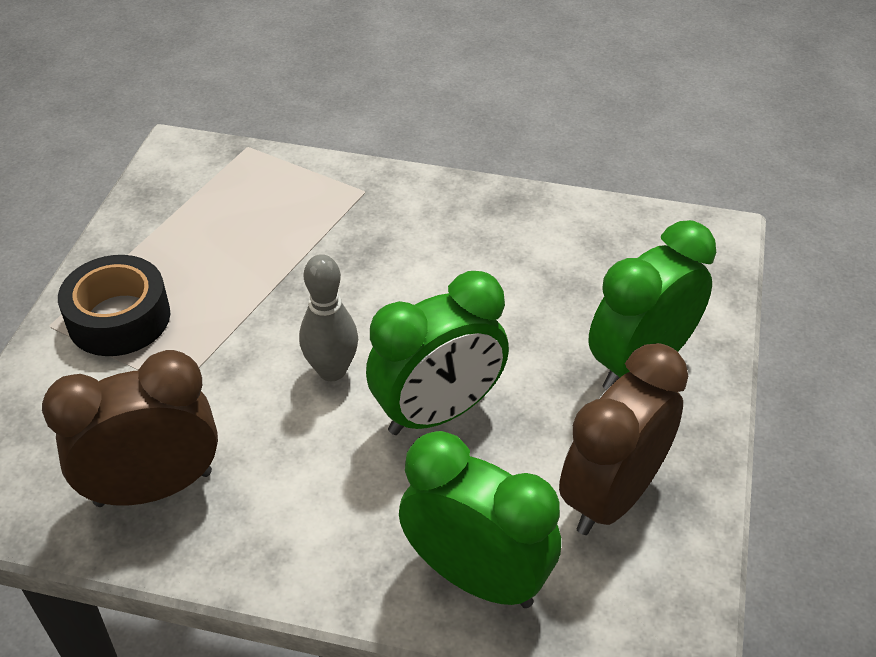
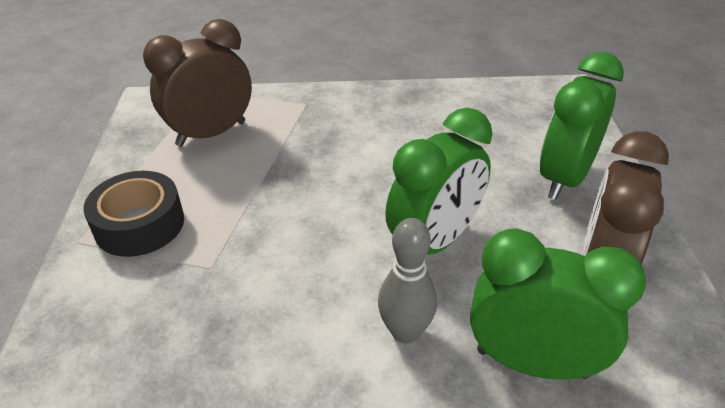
camera: 15 degrees left, 5 degrees down
brown clock [42,350,218,507] -> brown clock moved to [143,19,252,147]
grey bowling pin [299,254,358,381] -> grey bowling pin moved to [378,218,437,344]

